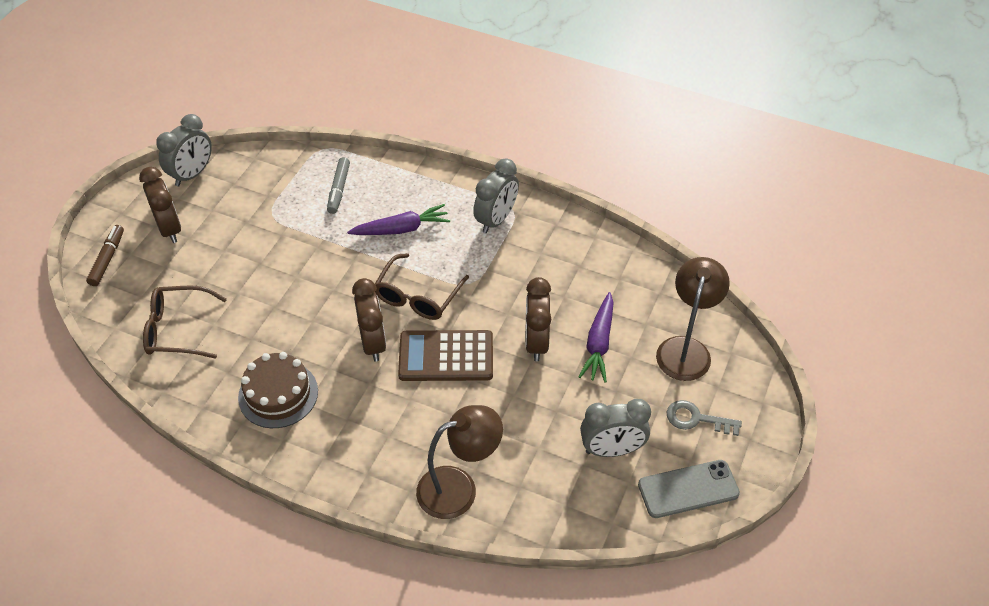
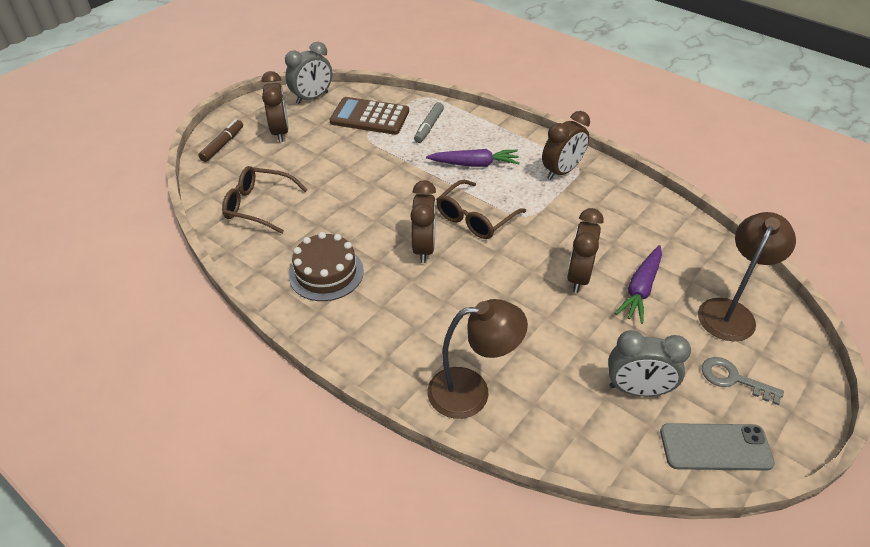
camera: 15 degrees right, 5 degrees down
brown calculator [398,330,493,381] -> brown calculator moved to [329,97,409,135]
grey clock [473,158,519,233] -> brown clock [542,111,590,180]

